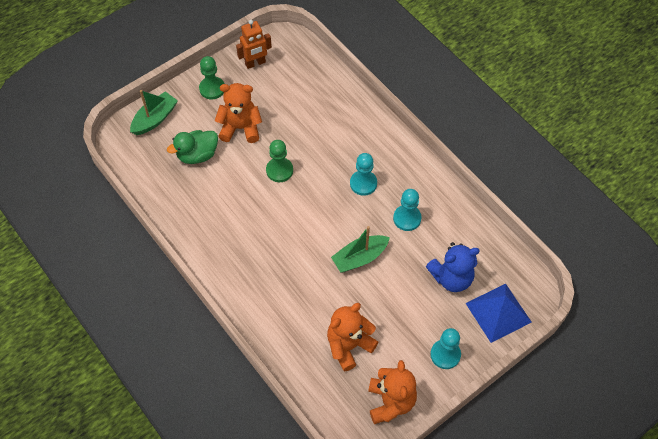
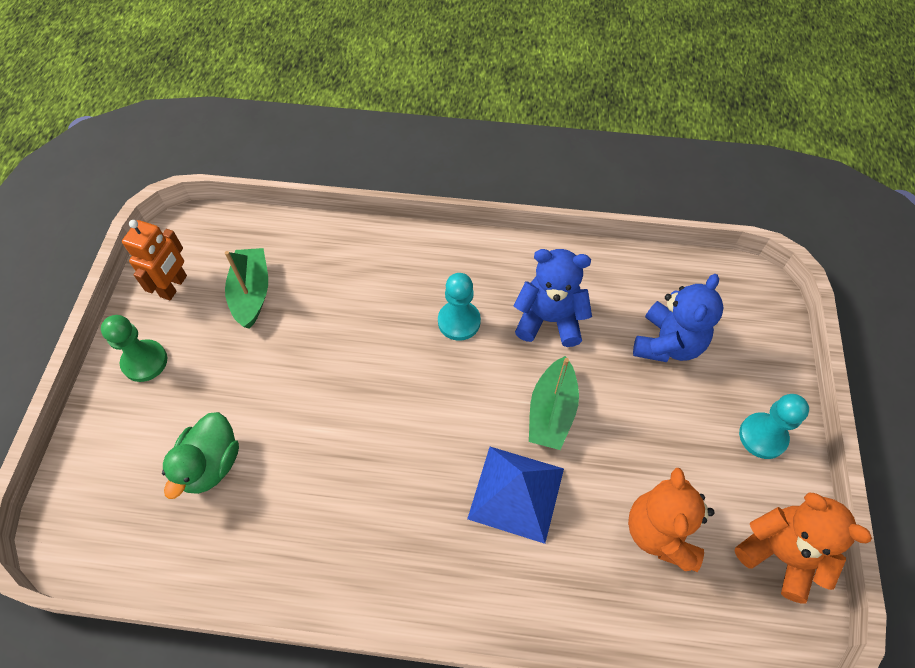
camera: 45 degrees left, 0 degrees up
green boat [130,90,178,135] -> green boat moved to [225,248,268,329]
orange teddy bear [215,83,262,143] -> none
green pawn [266,140,293,182] -> none
turquoise pawn [393,189,422,231] -> blue teddy bear [514,249,592,347]
blue pyramid [465,284,531,343] -> blue pyramid moved to [467,447,564,544]

